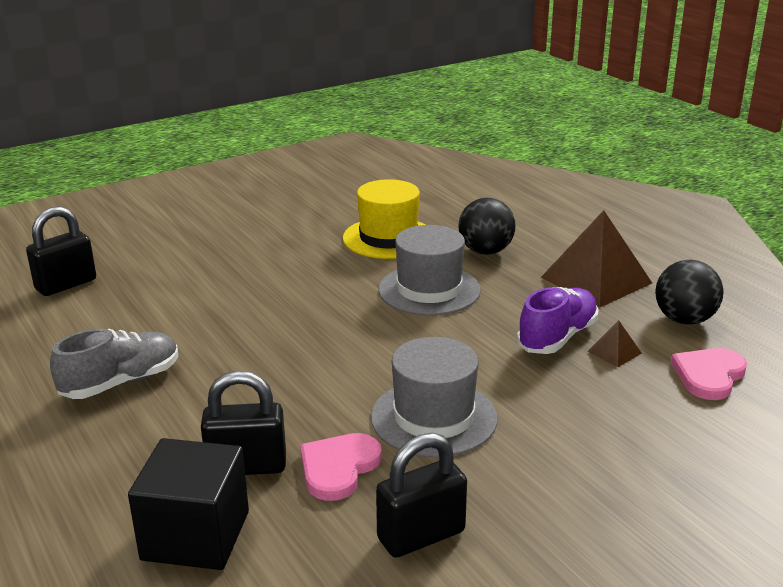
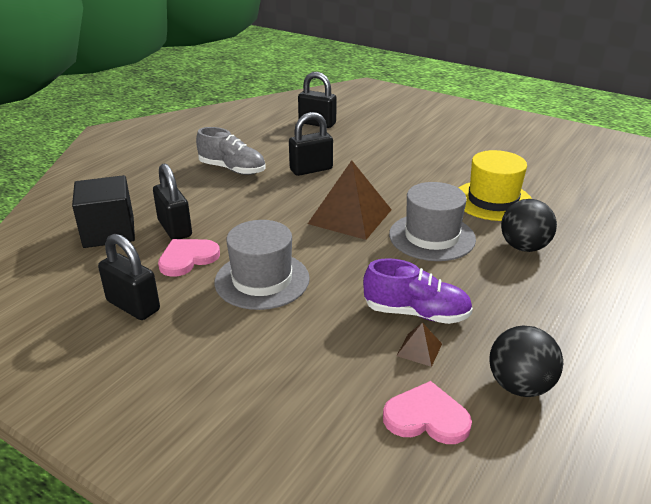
camera: 65 degrees right, 5 degrees up
pink heart [300,433,382,501] -> pink heart turned 45 degrees counterclockwise [158,239,220,277]
brown pyramid [540,210,652,308] -> brown pyramid moved to [308,160,392,240]
none -> black padlock [289,112,333,176]

